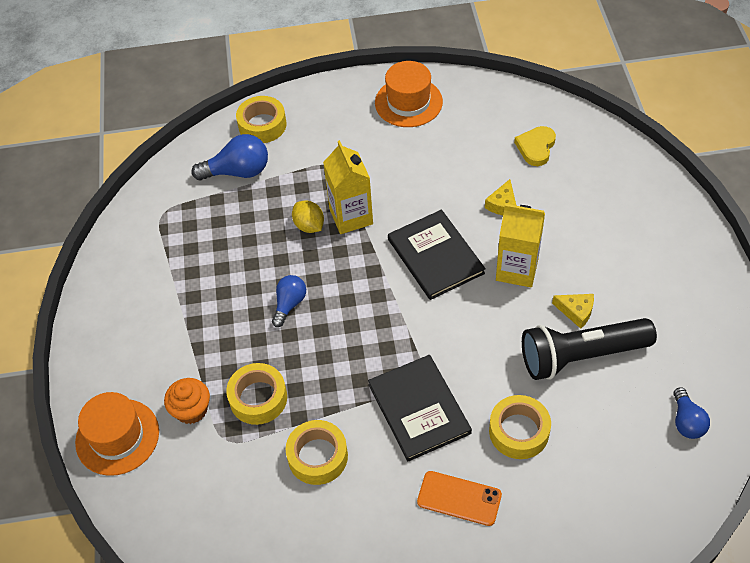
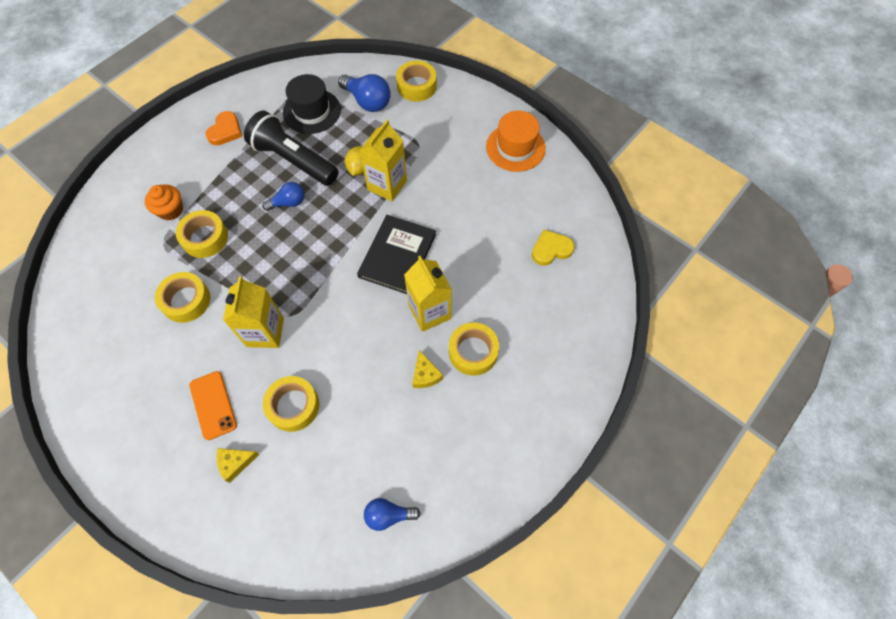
camera: 45 degrees right, 10 degrees up
orange hat [75,392,159,476] -> none
black book [368,355,472,462] -> yellow carton [223,276,284,348]
yellow cheese [485,179,516,215] -> yellow cheese moved to [217,448,260,483]
black flashlight [522,318,657,380] -> black flashlight moved to [244,111,339,186]
blue light bulb [673,387,710,439] -> blue light bulb turned 45 degrees clockwise [364,498,421,531]
none -> orange heart [206,111,242,145]
none -> black hat [283,74,341,134]
none -> yellow tape [449,322,499,376]

